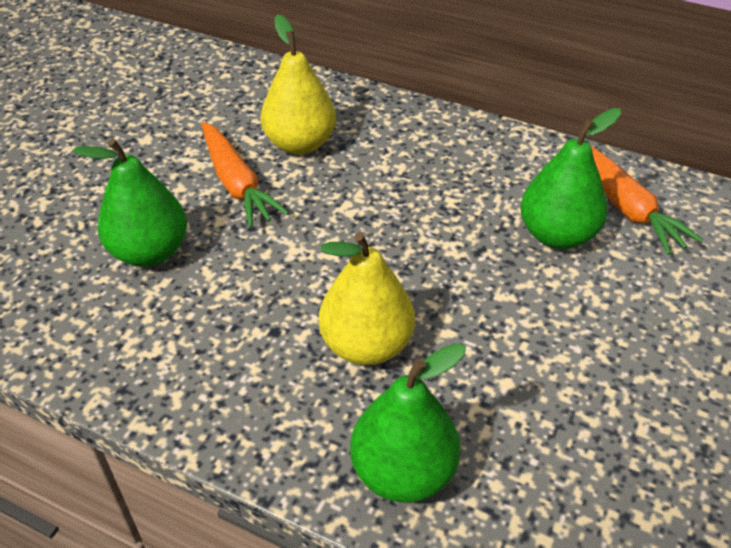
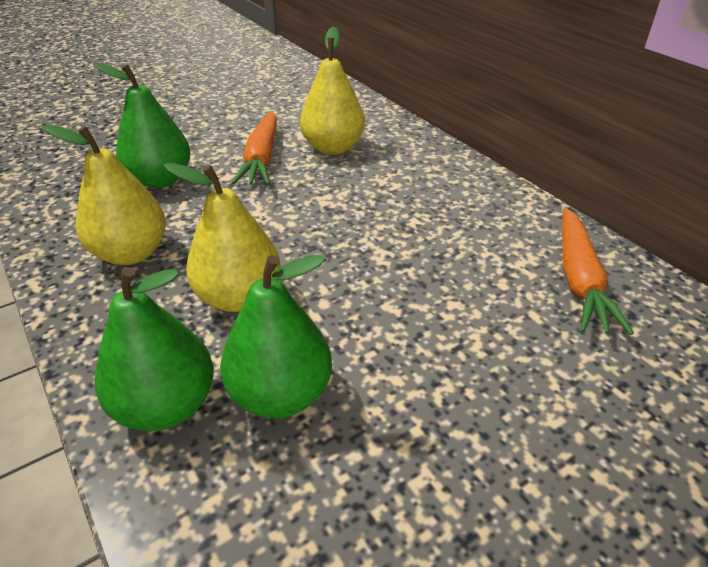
camera: 30 degrees right, 5 degrees down
green pear [520,108,621,249] -> green pear moved to [220,255,332,418]
none -> yellow pear [43,125,166,265]

